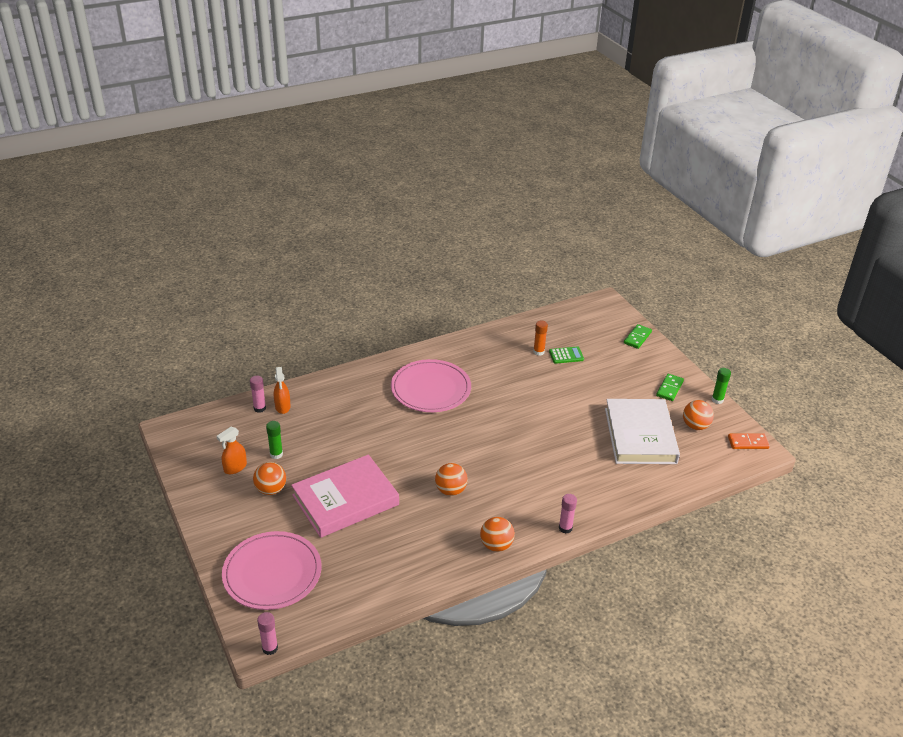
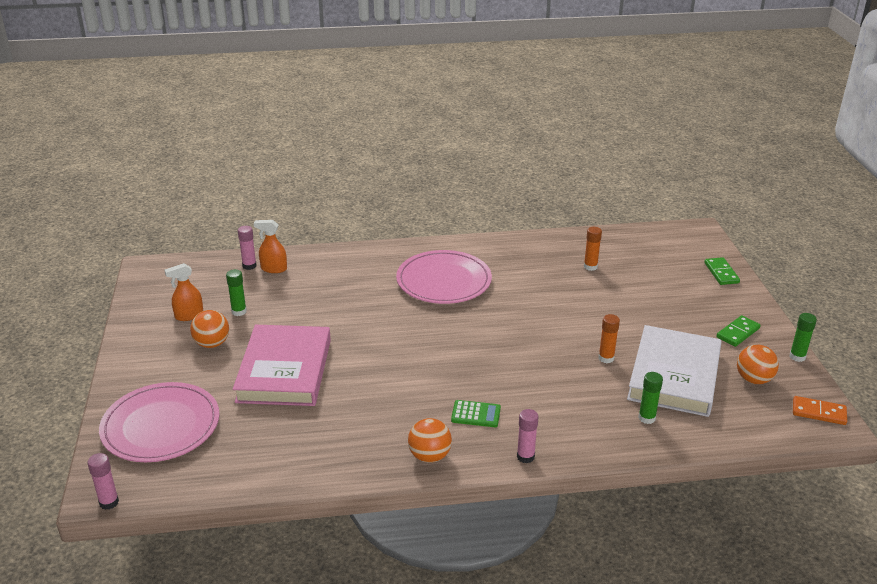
camera: 20 degrees right, 5 degrees down
orange spray bottle [274,367,290,414] -> orange spray bottle turned 90 degrees clockwise [254,220,287,273]
pink book [291,455,399,538] -> pink book turned 75 degrees counterclockwise [233,325,331,406]
orange ball [435,463,468,496] -> none
green calculator [549,346,584,364] -> green calculator moved to [451,400,501,427]
green domino [624,324,652,349] -> green domino turned 60 degrees counterclockwise [704,257,740,285]
none -> orange glue stick [598,314,620,363]
none -> green glue stick [638,372,663,424]

